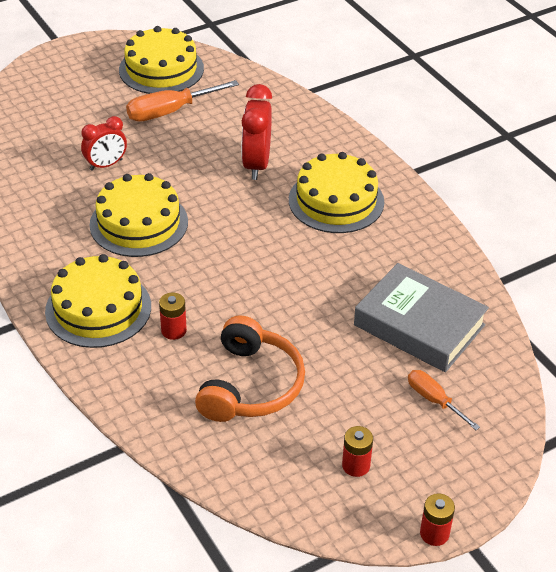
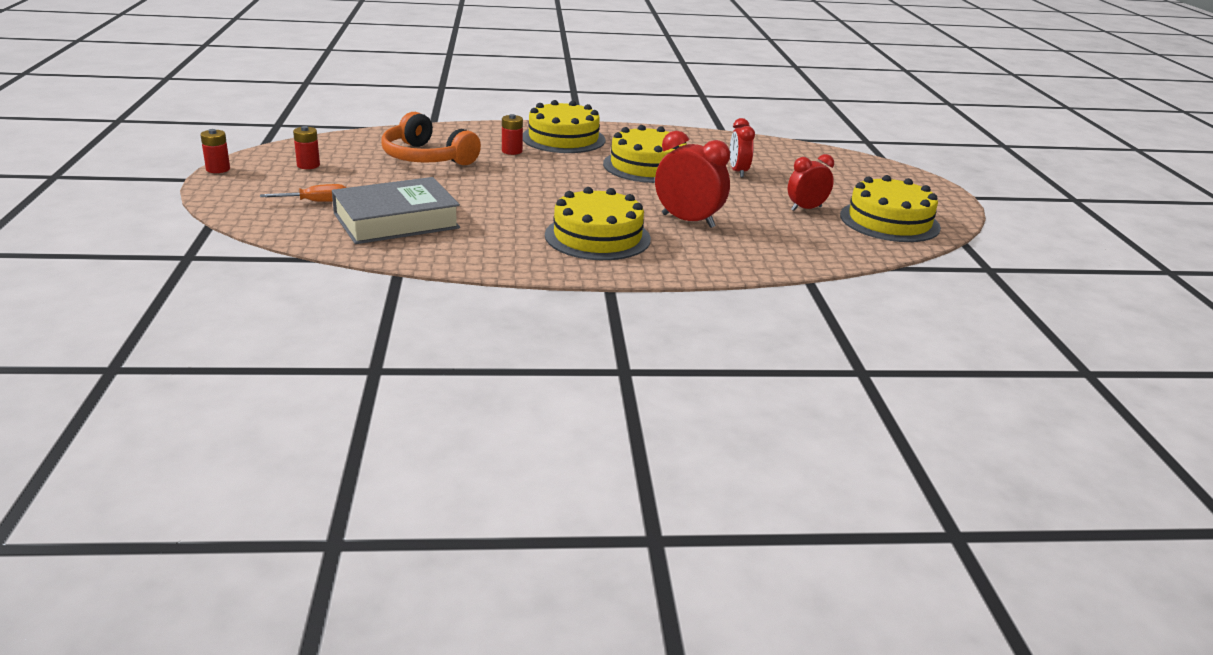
camera: 115 degrees right, 15 degrees down
orange screwdriver [126,80,239,122] -> red clock [788,154,834,211]

